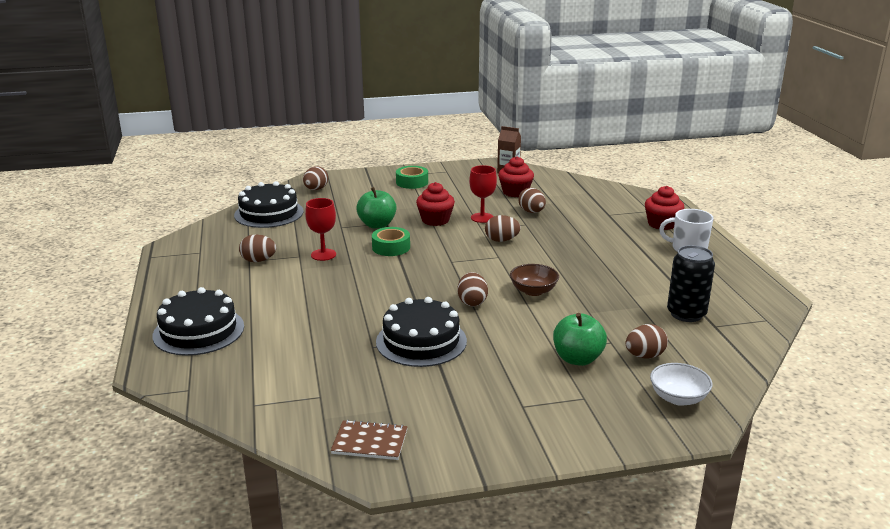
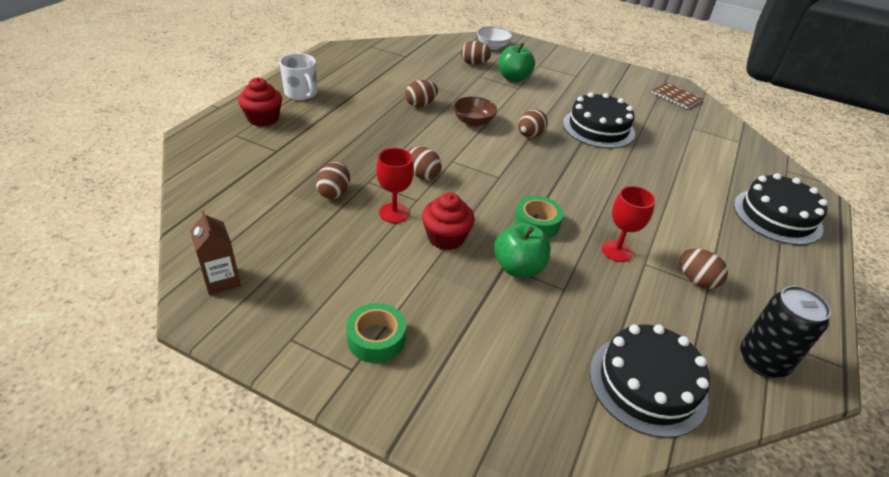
camera: 145 degrees left, 15 degrees up
brown egg [303,166,328,190] -> brown egg moved to [405,80,438,107]
red cupcake [498,156,534,197] -> none
black can [667,245,715,322] -> black can moved to [740,286,831,378]

